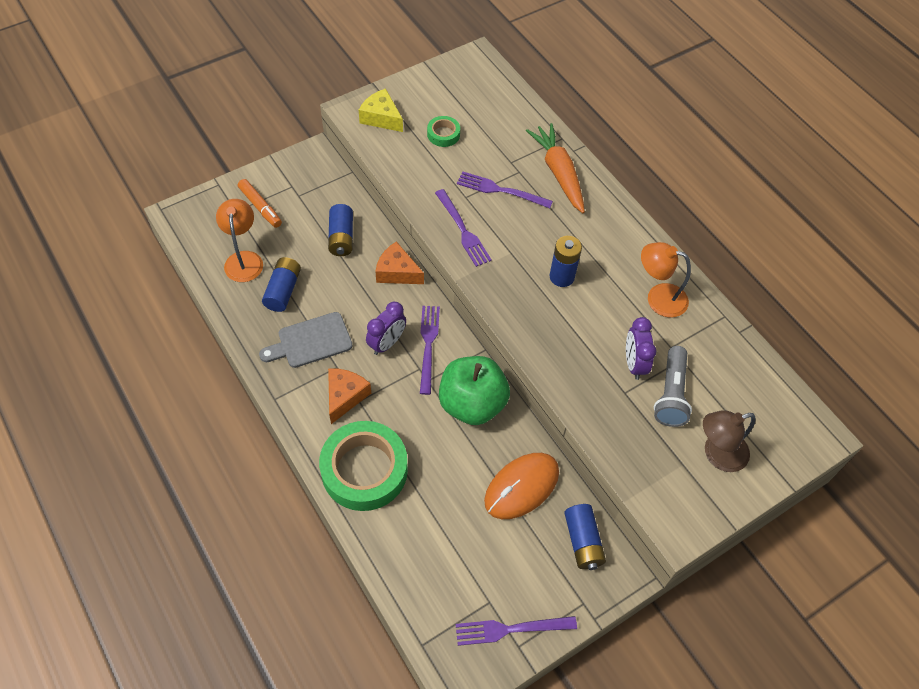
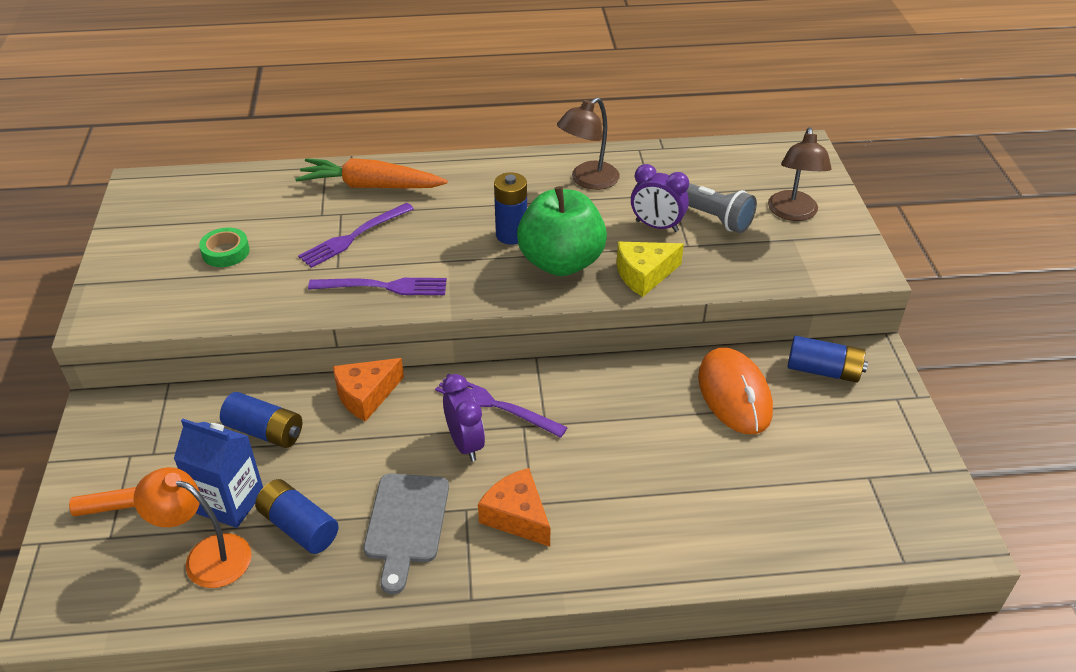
camera: 60 degrees left, 15 degrees down
green tape [319,421,408,511] -> none
yellow cheese [359,88,403,132] -> yellow cheese moved to [617,242,684,297]
green apple [439,356,510,425] -> green apple moved to [517,186,607,276]
purple fork [456,616,577,646] -> none
orange lamp [641,242,691,318] -> brown lamp [557,97,620,190]
none -> blue carton [174,419,263,528]

